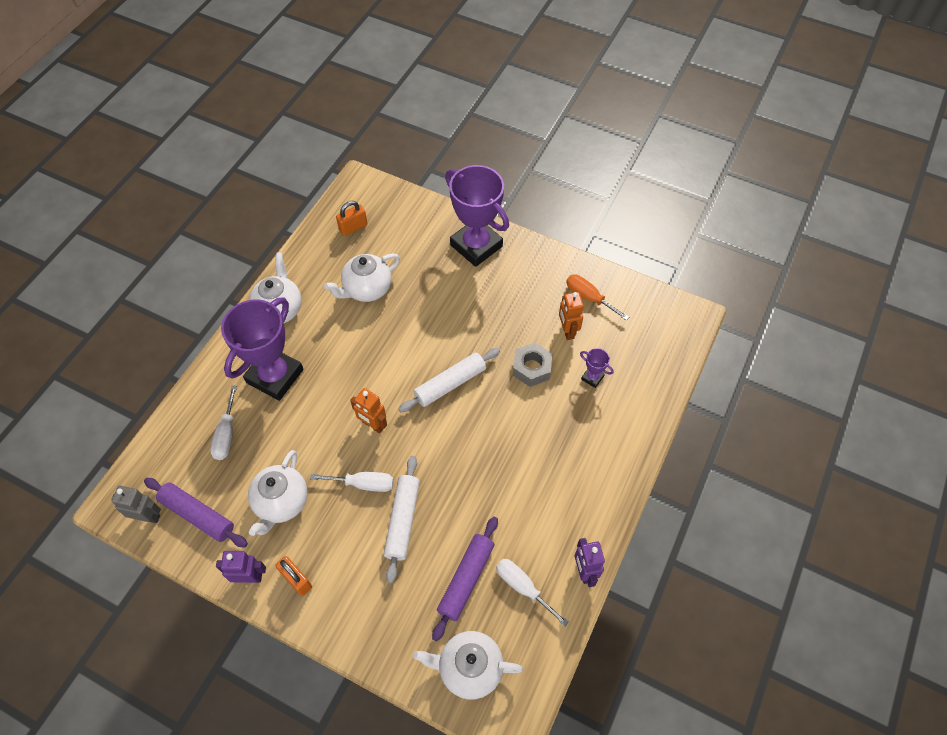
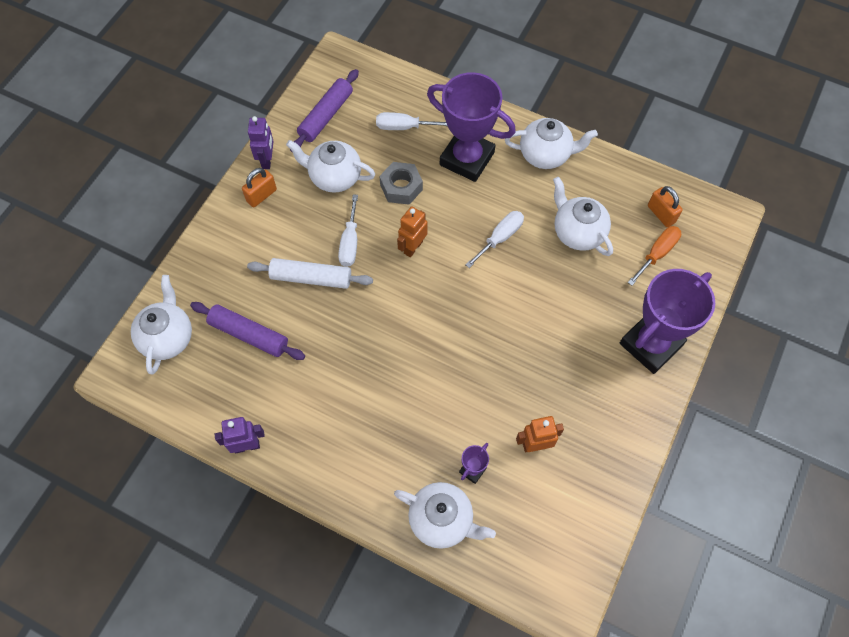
camera: 90 degrees right, 5 degrees up
grey robot [111,486,161,523] -> none
white rolling pin [398,348,500,412] -> none
white screwdriver [496,559,569,627] -> white screwdriver moved to [465,211,524,268]
grey nut [513,343,553,387] -> grey nut moved to [379,162,423,205]
orange screwdriver [566,274,629,321] -> orange screwdriver moved to [628,226,681,286]
none -> white teapot [394,482,496,549]

